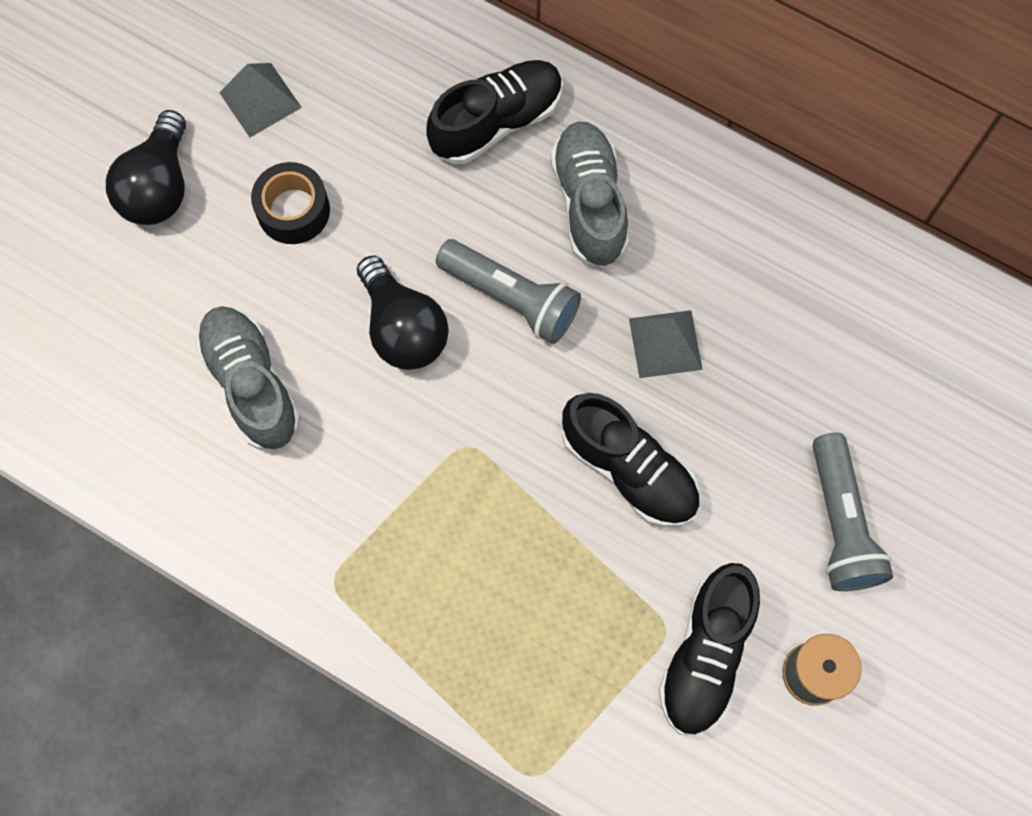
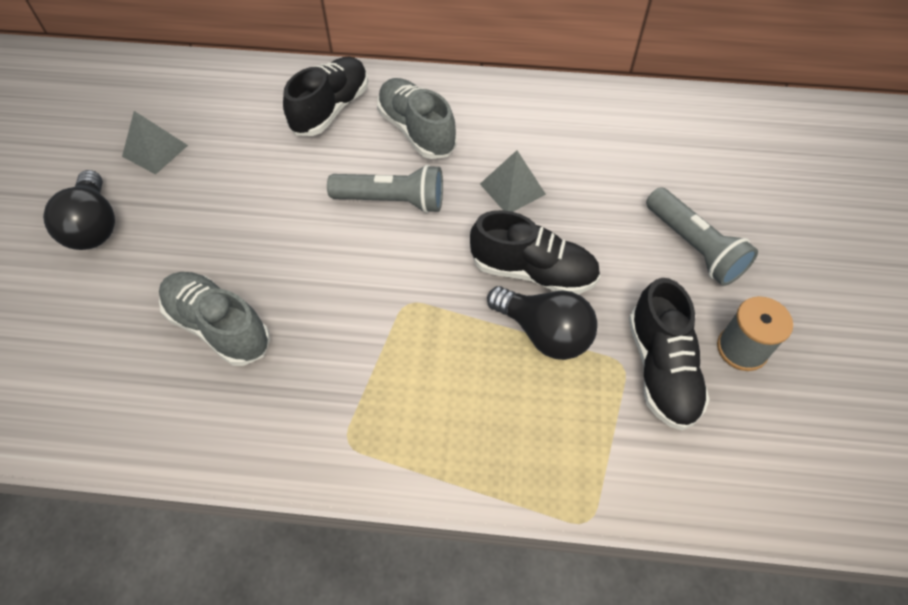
camera: 25 degrees left, 15 degrees down
black tape [251,162,330,244] -> none
black light bulb [357,255,449,370] -> black light bulb moved to [487,286,598,360]

